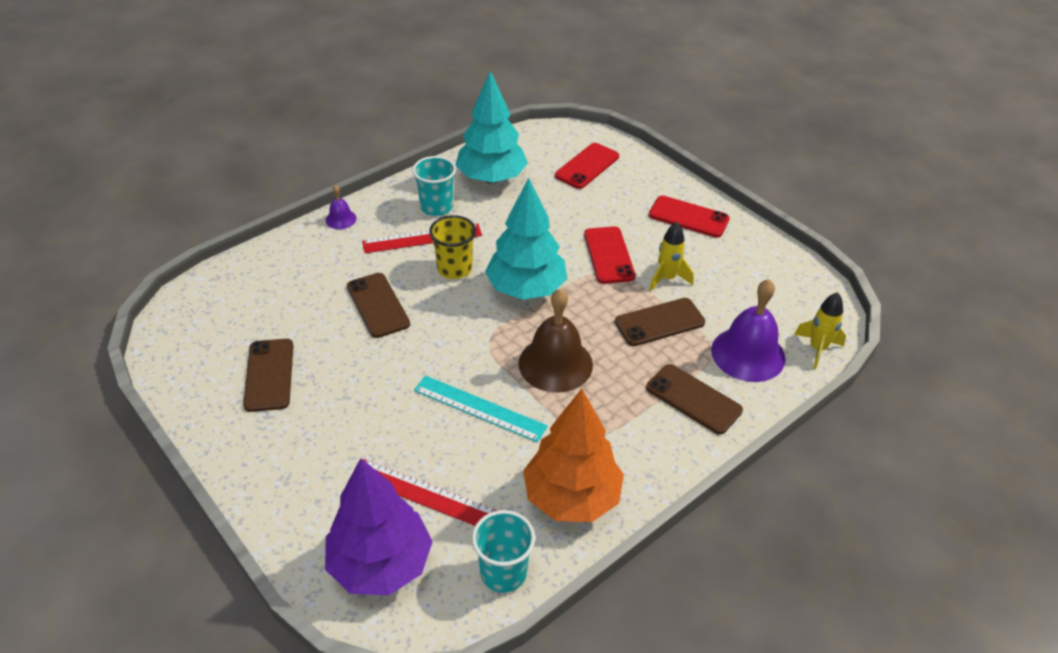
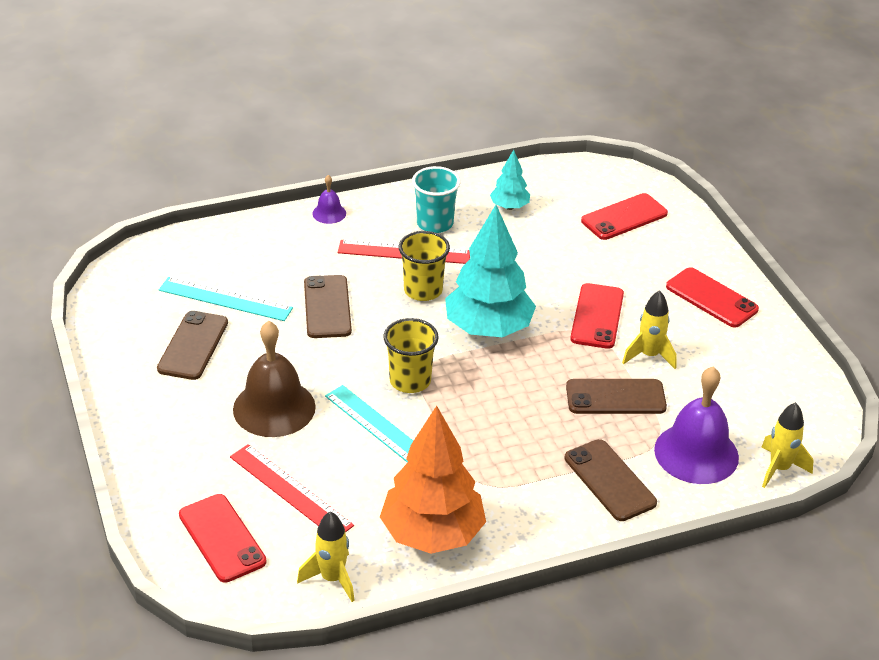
camera: 20 degrees right, 5 degrees down
purple tree [325,458,433,595] -> red phone [179,494,267,583]
turquoise tree [455,71,528,184] -> turquoise tree [490,150,530,210], size x0.49
turquoise cup [472,510,535,593] -> yellow rocket [297,511,355,602]
brown bell [518,289,593,393] -> brown bell moved to [233,321,316,437]
none -> turquoise ruler [159,277,293,321]
none -> yellow cup [383,318,439,393]

